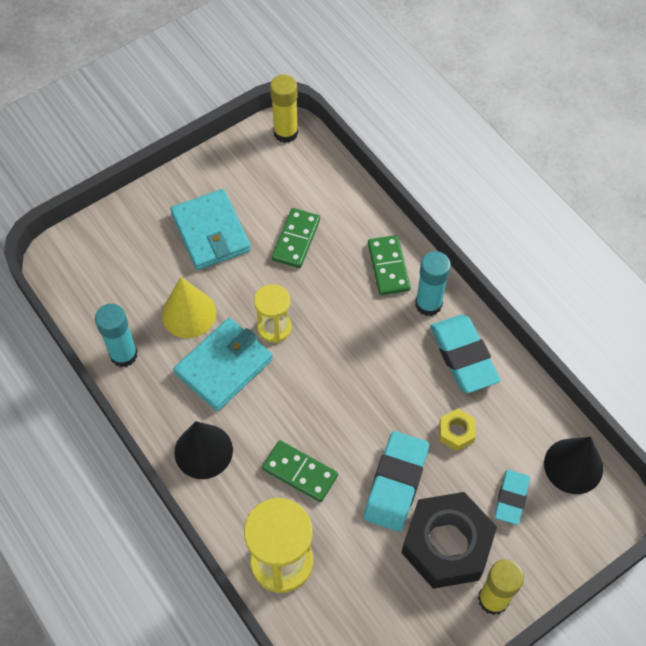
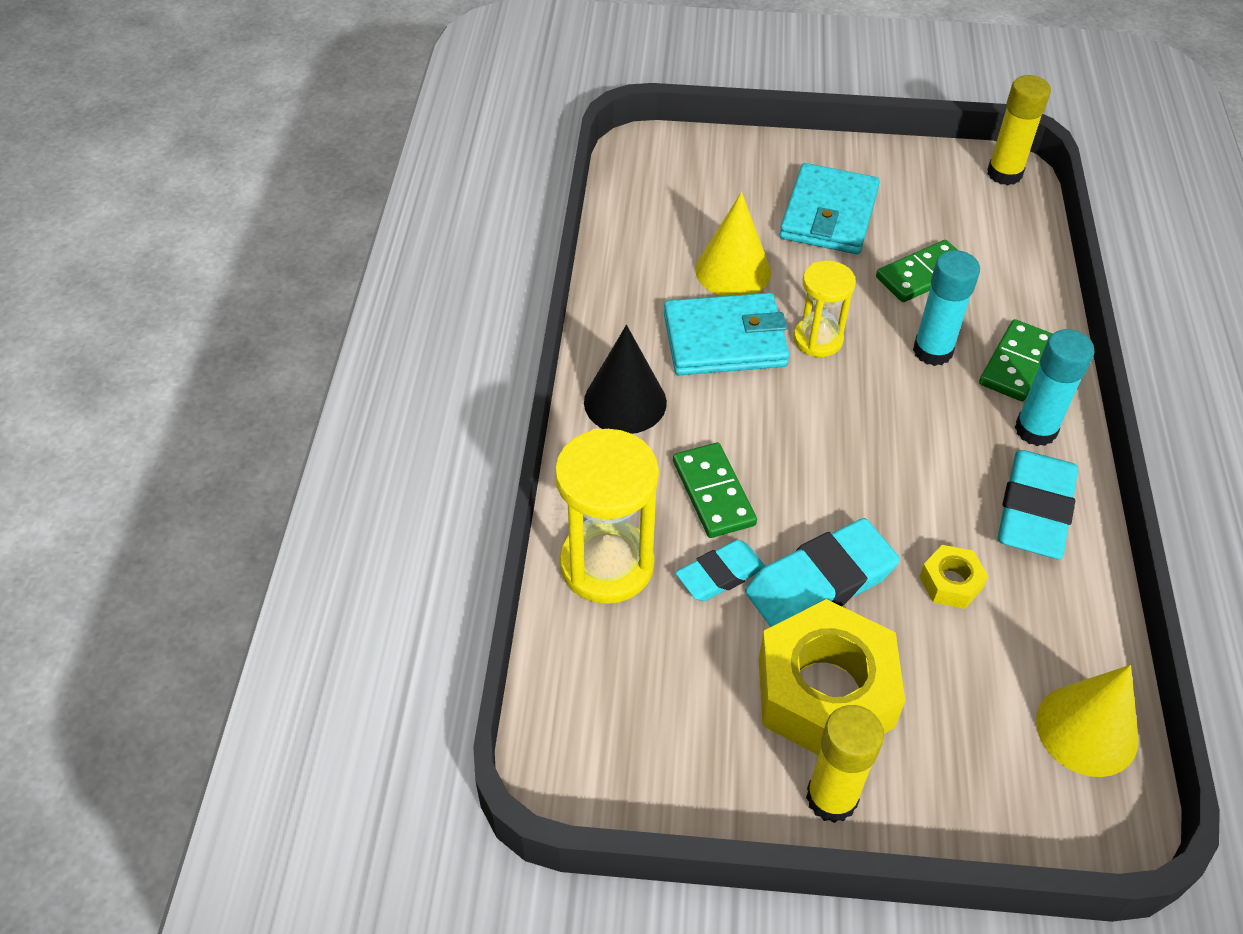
camera: 40 degrees right, 10 degrees down
turquoise glue stick [95,304,138,367] -> turquoise glue stick moved to [913,250,980,366]
black nut [401,492,497,589] -> yellow nut [758,599,905,755]
turquoise eraser [495,470,530,525] -> turquoise eraser moved to [676,540,765,601]
black cone [544,437,603,494] -> yellow cone [1036,665,1139,777]

